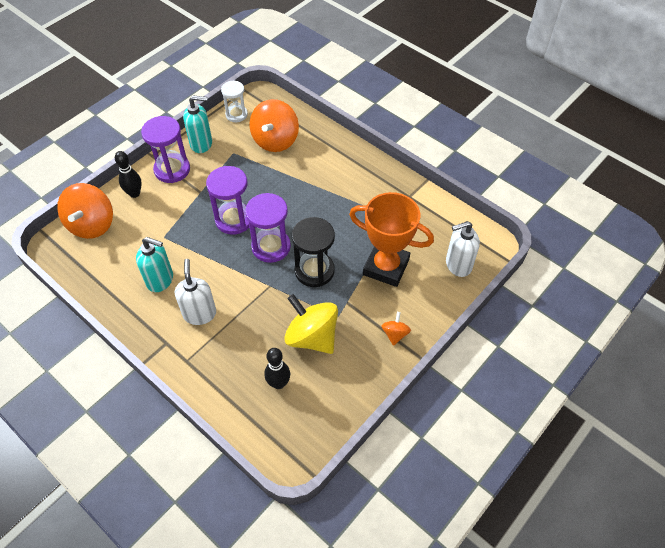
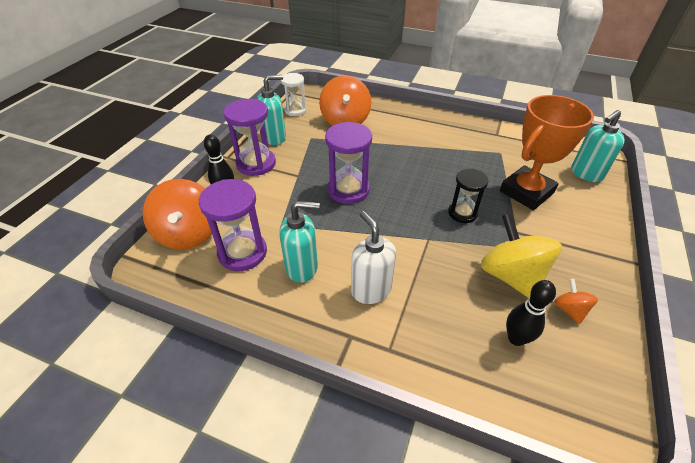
camera: 20 degrees left, 10 degrees down
purple hourglass [245,193,291,263] -> purple hourglass moved to [199,179,267,271]
yellow spinning top [284,294,338,354] -> yellow spinning top turned 45 degrees clockwise [481,213,562,298]
black hourglass [292,217,335,287] -> black hourglass [448,169,489,223], size x0.65
orange trophy [349,192,434,287] -> orange trophy turned 45 degrees counterclockwise [500,95,594,210]
orange spinning top [381,312,411,346] -> orange spinning top moved to [554,279,598,324]
white soap dispenser [446,221,480,277] -> turquoise soap dispenser [571,110,625,182]

